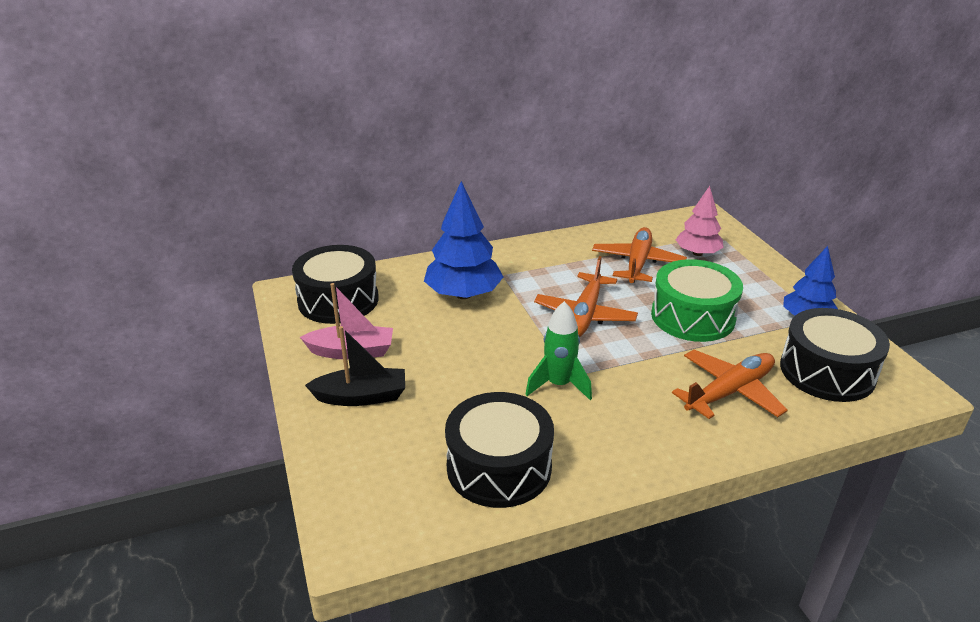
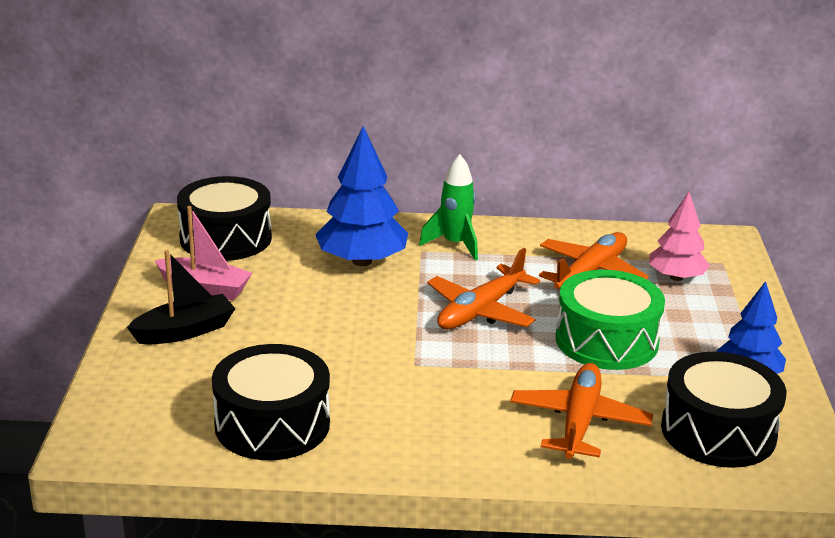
camera: 20 degrees right, 5 degrees down
black boat [305,326,405,406] -> black boat turned 45 degrees counterclockwise [127,250,235,345]
green rocket [525,301,592,400] -> green rocket moved to [419,154,478,261]
orange plane [672,350,788,419] -> orange plane turned 60 degrees counterclockwise [510,363,653,459]

